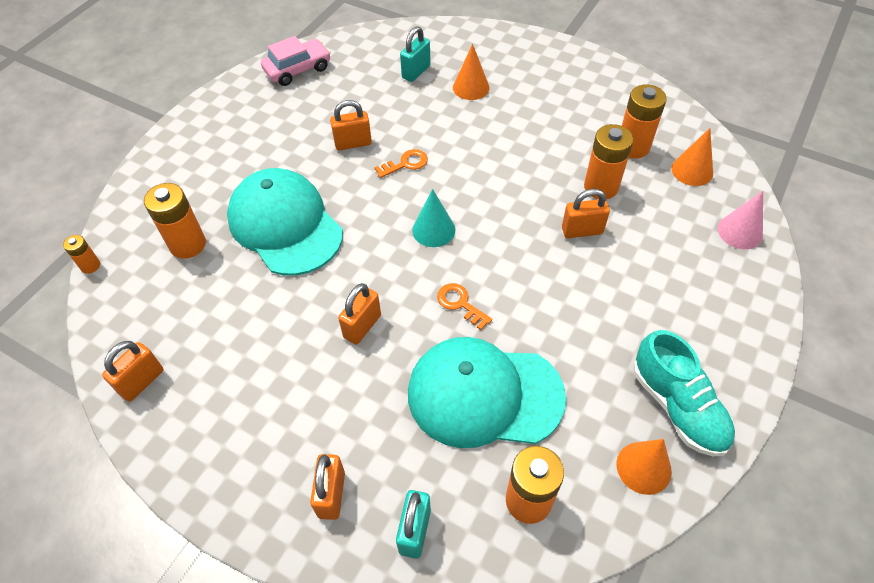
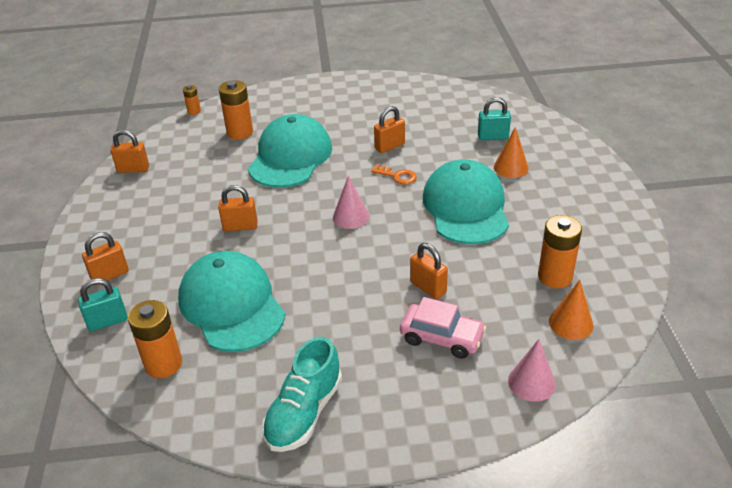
camera: 55 degrees right, 15 degrees down
pink car [261,36,331,86] -> pink car moved to [400,297,486,359]
orange padlock [330,100,372,150] -> orange padlock turned 75 degrees counterclockwise [374,106,405,153]
turquoise cone [412,189,455,247] -> pink cone [333,175,369,229]
orange key [437,283,492,330] -> none
orange battery [584,124,633,199] -> none
orange cone [617,439,672,495] -> none
none -> turquoise cap [423,159,509,244]

